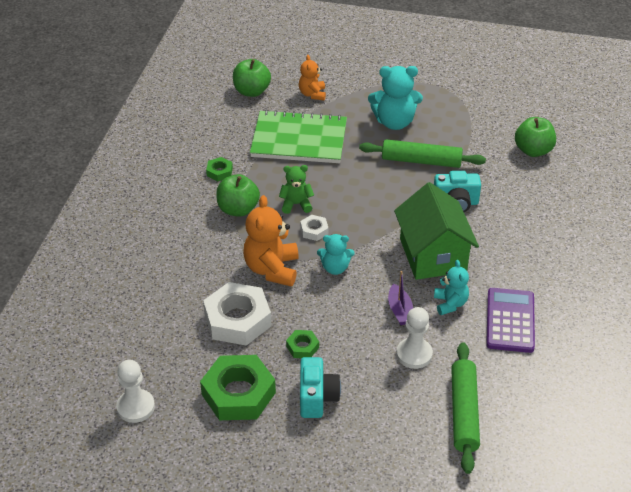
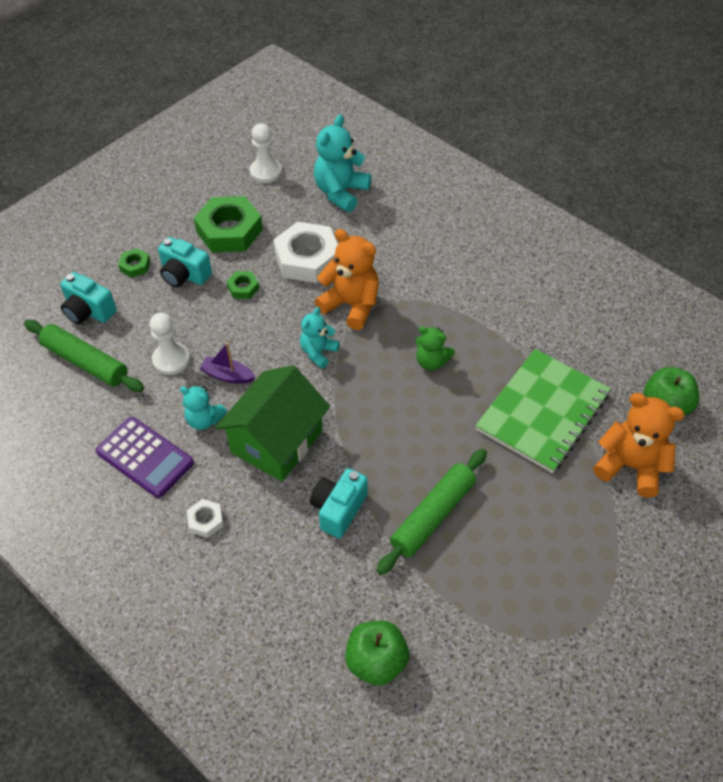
camera: 120 degrees right, 10 degrees up
green nut [206,157,233,181] -> green nut moved to [118,248,150,278]
green apple [216,174,260,217] -> none
green teddy bear [279,165,314,214] -> green teddy bear turned 90 degrees clockwise [415,326,455,370]
orange teddy bear [299,55,326,101] -> orange teddy bear [593,393,685,498], size x1.68
white nut [300,215,329,241] -> white nut moved to [187,499,224,538]
turquoise teddy bear [368,66,423,130] -> turquoise teddy bear moved to [314,115,371,212]
green house [394,182,479,280] -> green house turned 75 degrees counterclockwise [215,365,330,482]
none -> turquoise camera [60,272,117,324]

